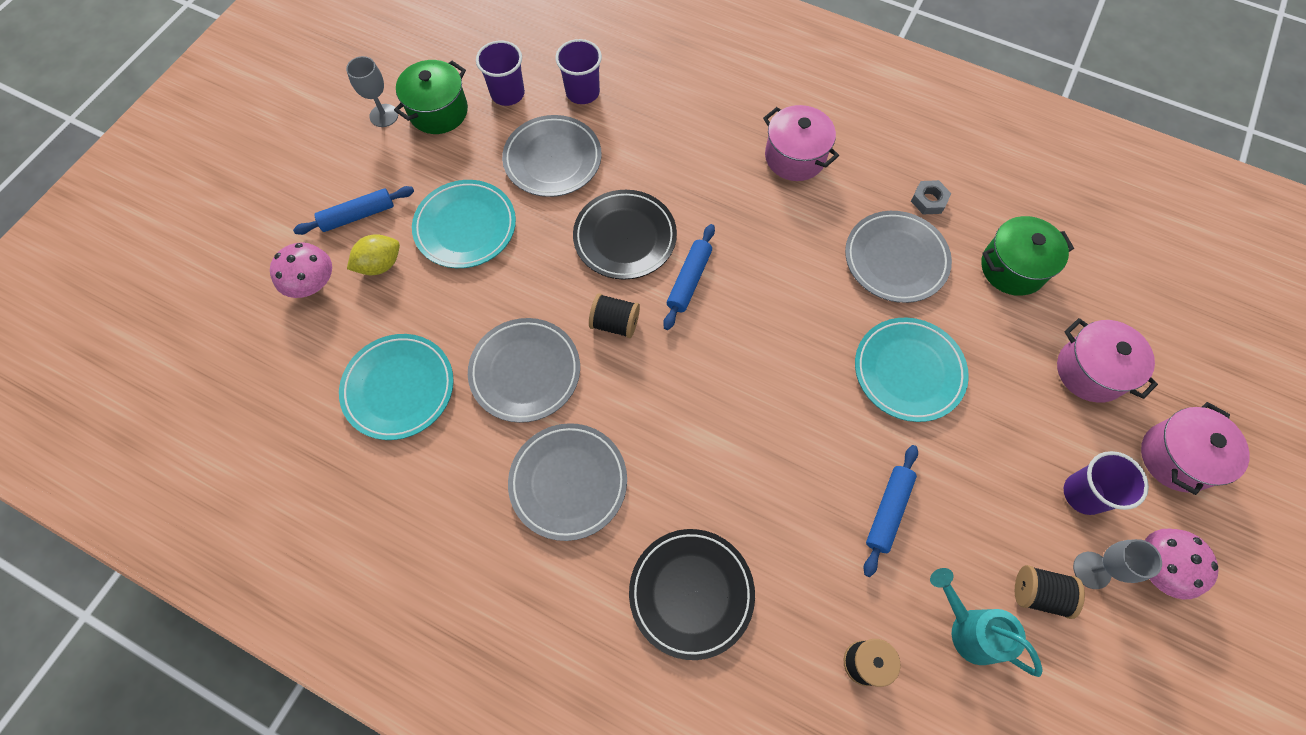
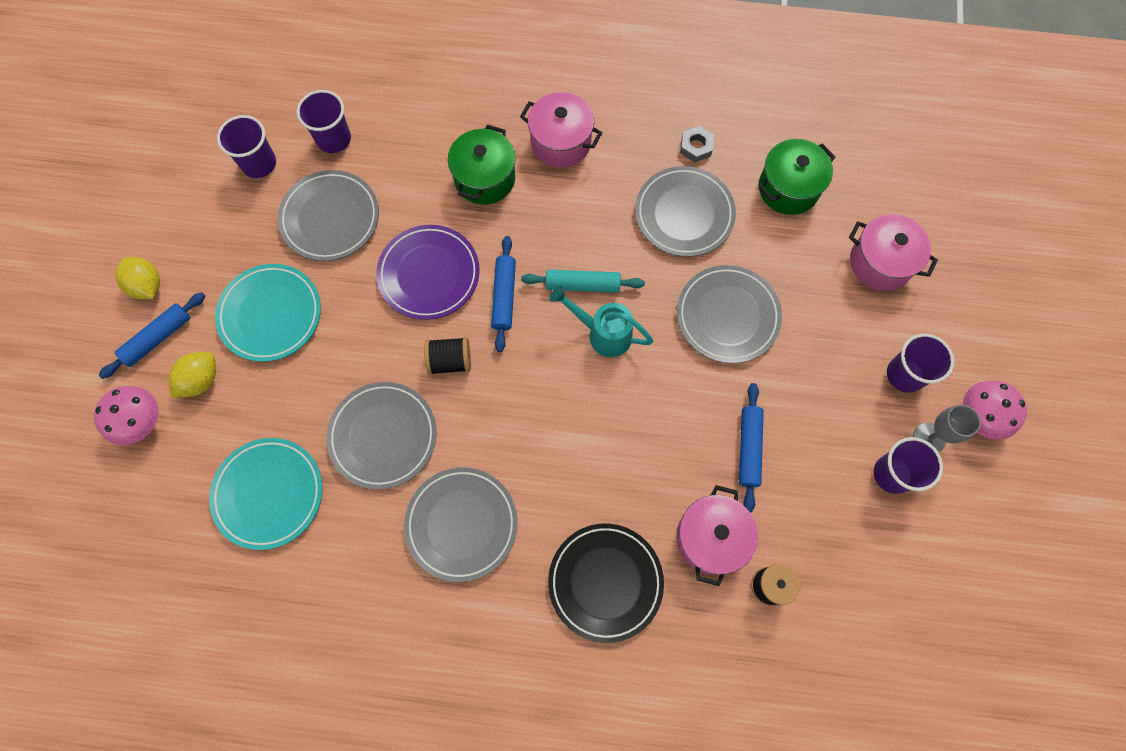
camera: 20 degrees left, 5 degrees up
grey goblet [346,56,398,127] -> none
green pot [394,60,468,134] -> green pot moved to [448,124,515,205]
black plate [573,190,677,280] -> purple plate [376,225,480,320]
turquoise plate [855,318,969,422] -> grey plate [677,265,782,363]
turquoise watering can [930,568,1043,677] -> turquoise watering can moved to [549,285,653,357]
black spool [1015,565,1085,619] -> purple cup [874,437,943,494]
pink pot [1141,402,1250,495] -> pink pot moved to [676,485,758,586]
none -> yellow lemon [115,257,160,299]
none -> turquoise rolling pin [521,270,645,293]

